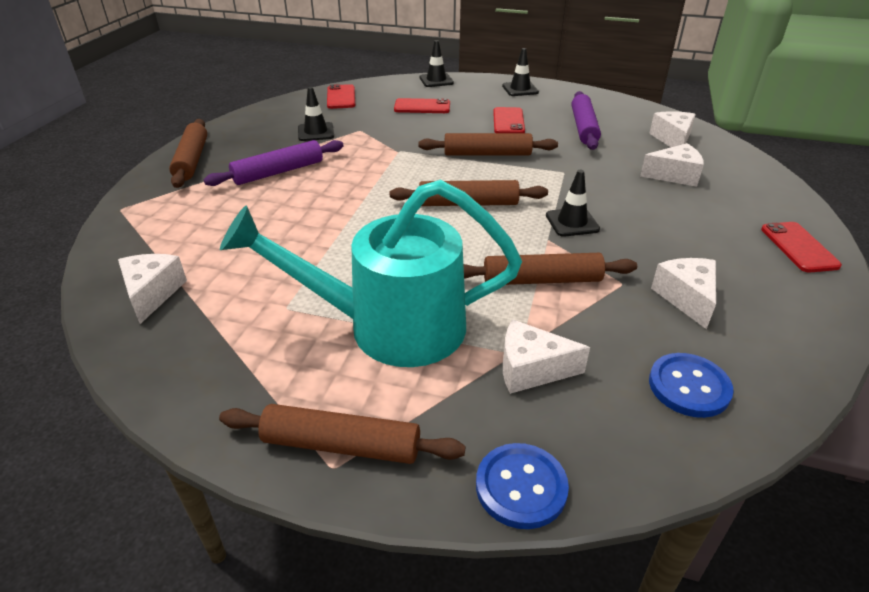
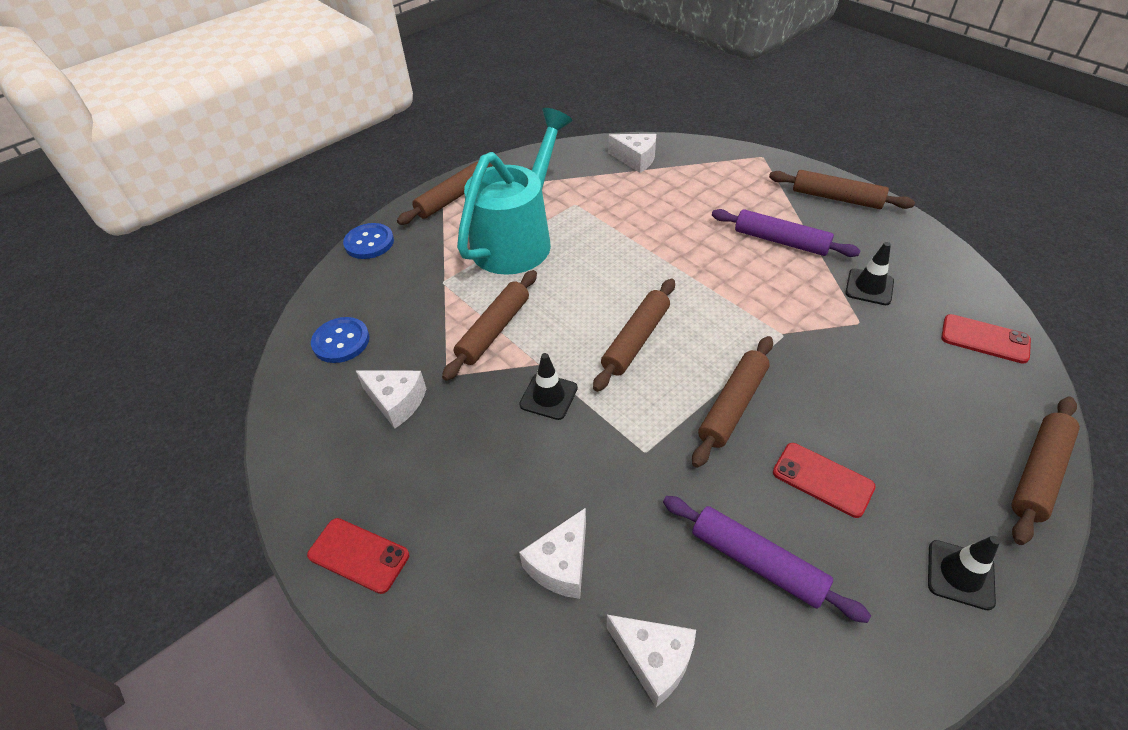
camera: 125 degrees right, 10 degrees up
purple rolling pin [203,140,344,186] -> purple rolling pin turned 60 degrees counterclockwise [712,209,861,257]
red phone [394,98,450,113] -> none
black traffic cone [419,40,454,87] -> brown rolling pin [1012,397,1080,545]
white cheese [503,319,590,394] -> none

